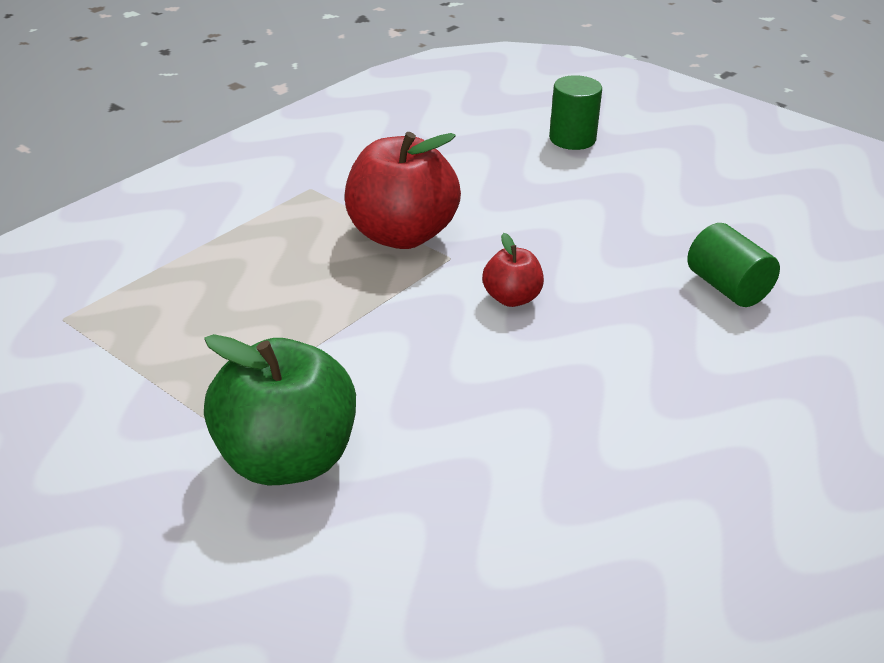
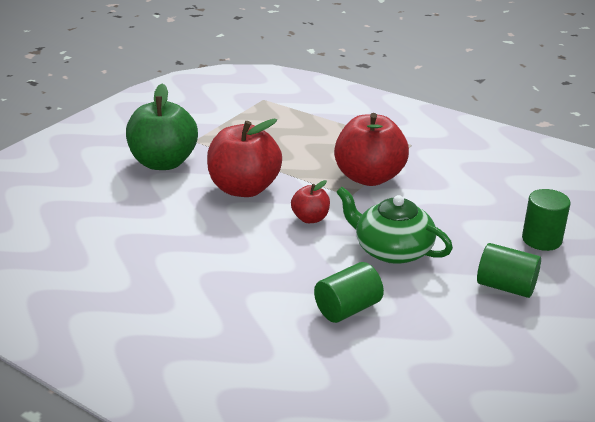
camera: 85 degrees right, 5 degrees down
none -> red apple [207,119,282,197]
none -> green teapot [336,187,453,264]
none -> green cylinder [477,243,541,298]

